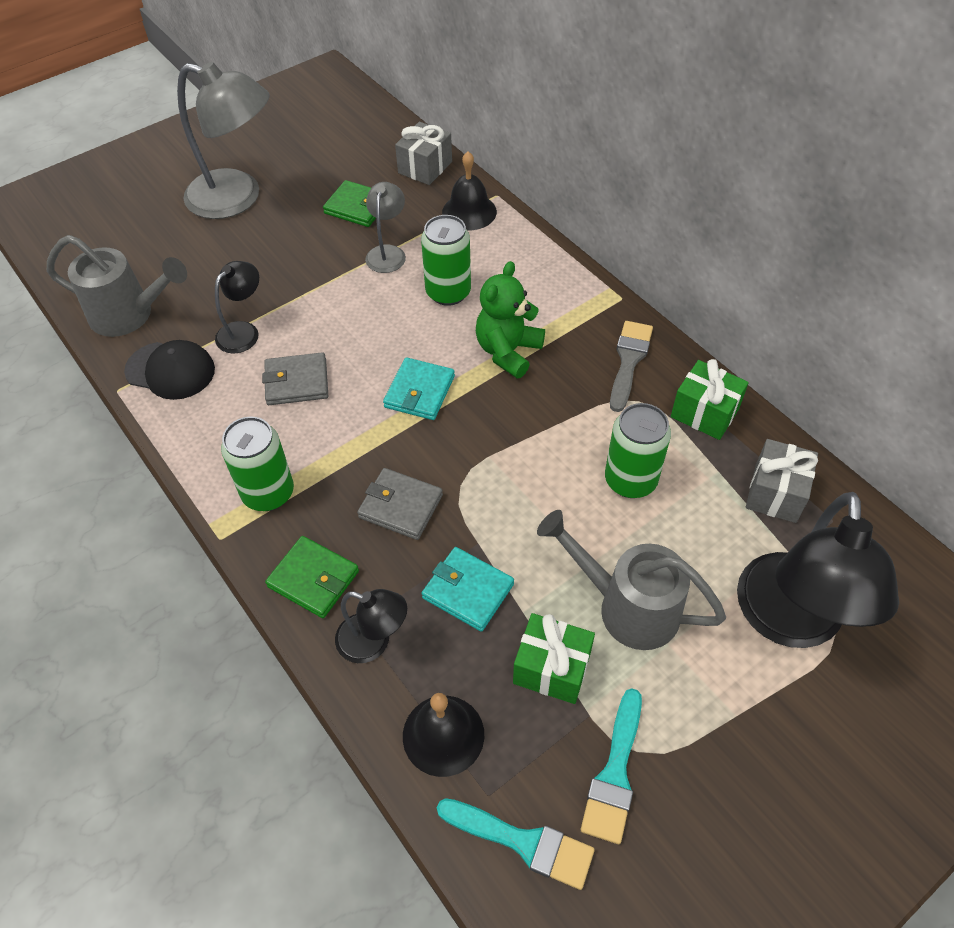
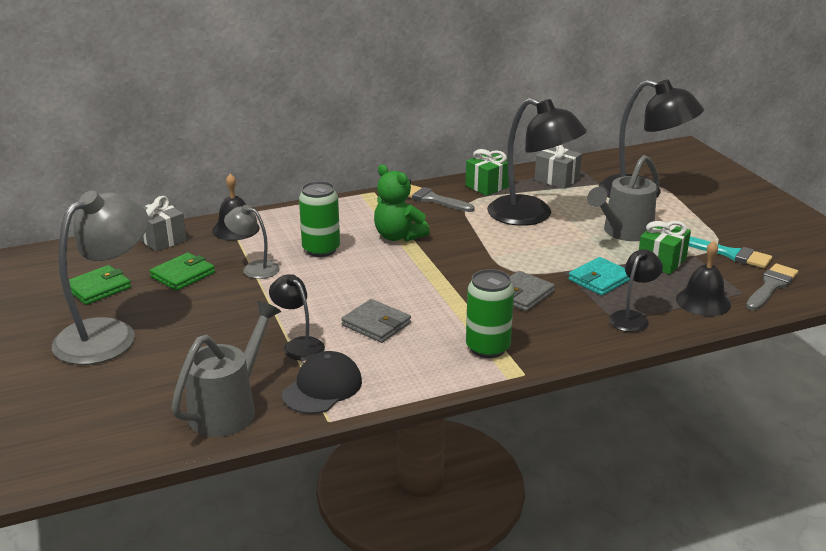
camera: 75 degrees left, 25 degrees down
grey wallet [262,352,328,405] -> grey wallet turned 60 degrees counterclockwise [341,299,411,343]
green wallet [265,536,359,618] -> green wallet moved to [69,265,131,305]
turquoise wallet [383,357,455,420] -> none
turquoise brush [437,798,595,890] -> grey brush [746,263,798,310]
green can [605,403,671,498] -> black lamp [487,98,587,226]

